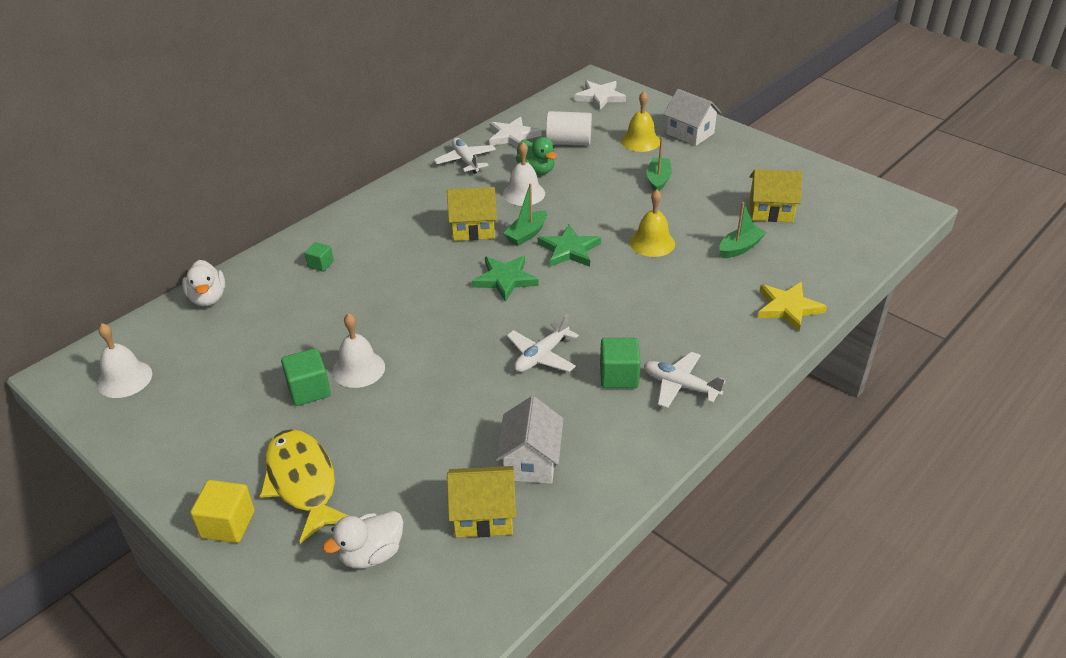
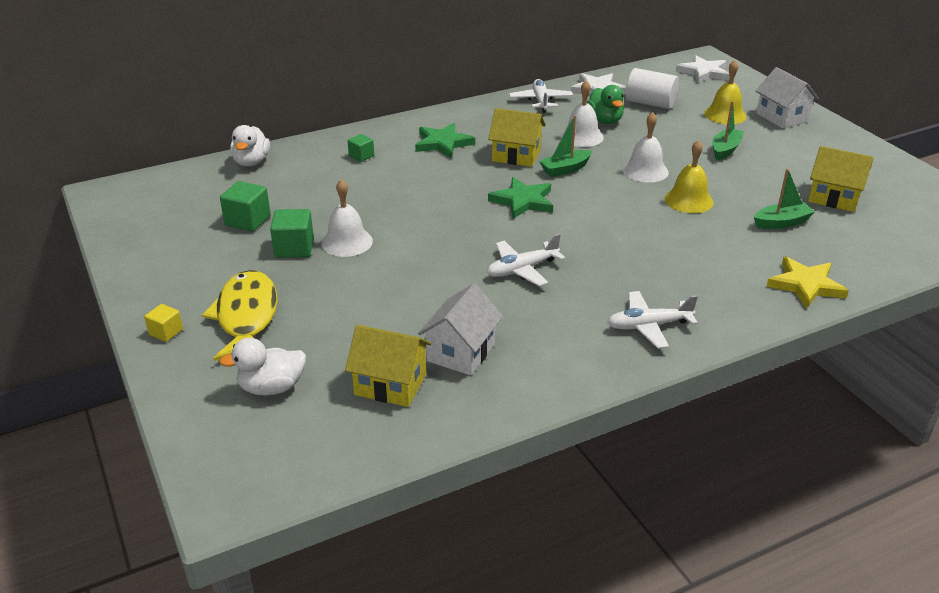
camera: 20 degrees right, 5 degrees down
white bell [97,323,152,398] -> white bell moved to [622,112,669,183]
yellow cube [190,480,255,543] -> yellow cube [144,304,183,342], size x0.61
green star [538,225,601,267] -> green star moved to [415,123,475,158]
green cube [600,338,641,388] -> green cube moved to [220,181,271,231]
white plane [644,352,725,408] -> white plane turned 60 degrees counterclockwise [608,291,698,349]

